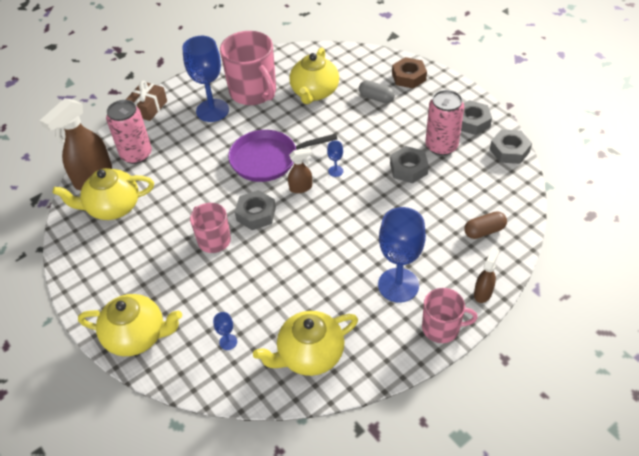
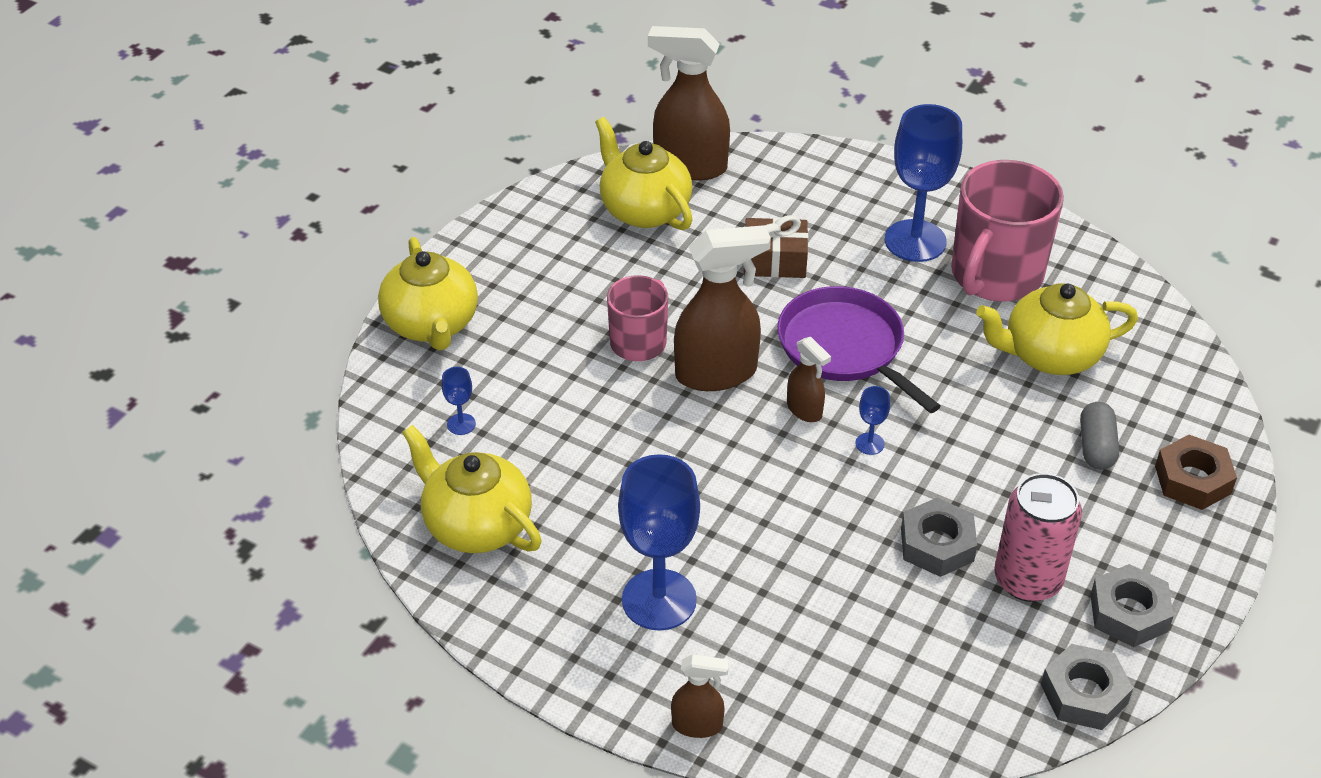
camera: 65 degrees right, 5 degrees down
pink can [106,100,152,164] -> none
brown gift [125,81,167,121] -> brown gift moved to [744,215,808,278]
grey nut [235,190,276,230] -> brown spray bottle [674,225,771,391]
pink mug [422,288,478,343] -> none
brown capsule [464,211,507,239] -> none

